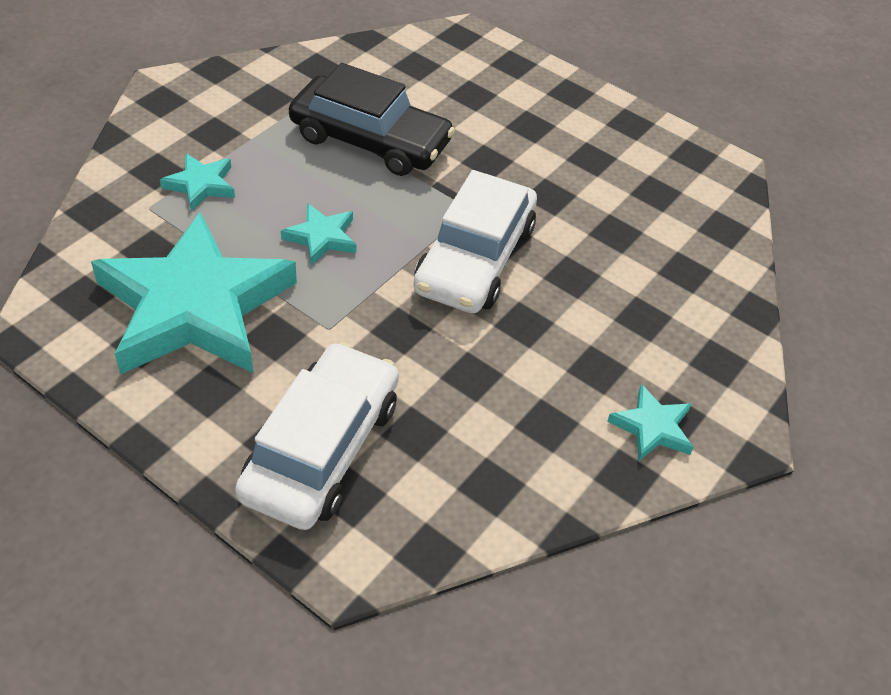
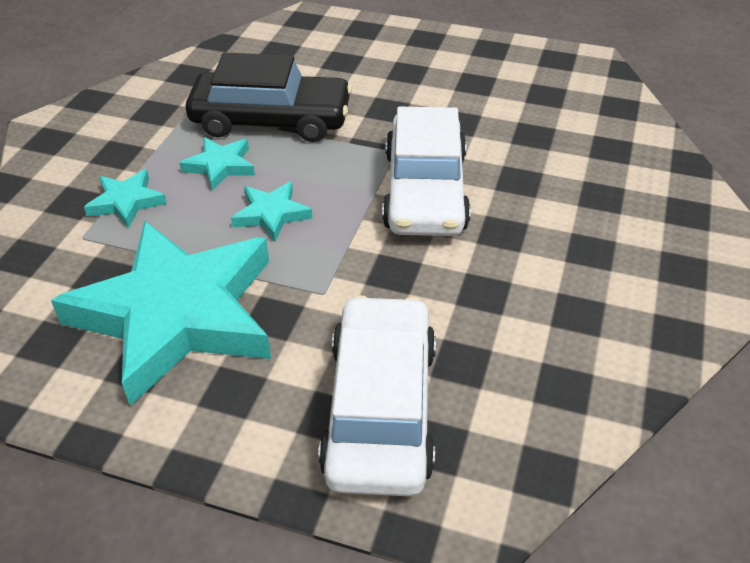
camera: 15 degrees left, 5 degrees down
turquoise star [607,384,694,461] -> turquoise star moved to [179,137,255,190]

